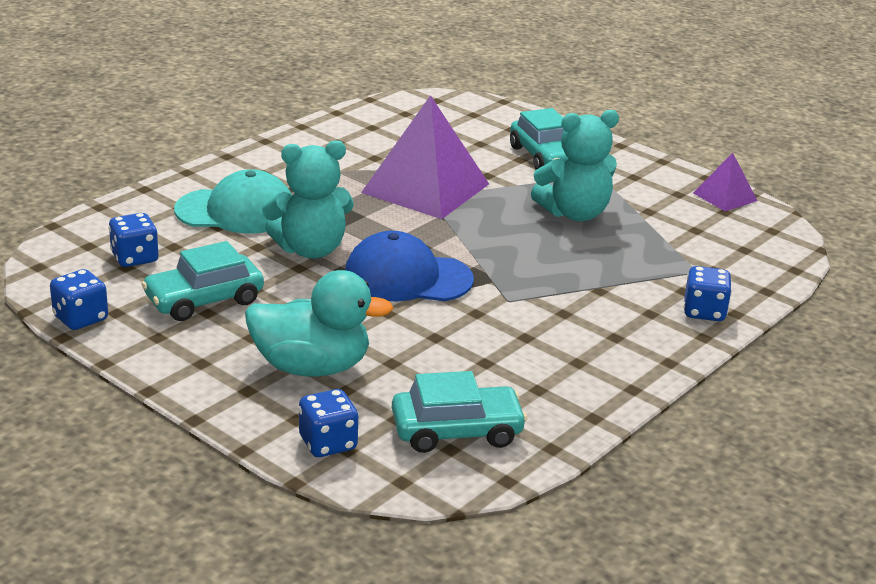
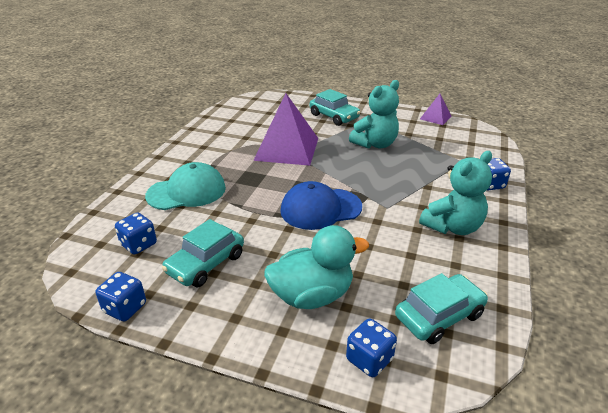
camera: 20 degrees left, 5 degrees up
turquoise teddy bear [262,140,354,259] -> turquoise teddy bear moved to [419,151,492,235]

